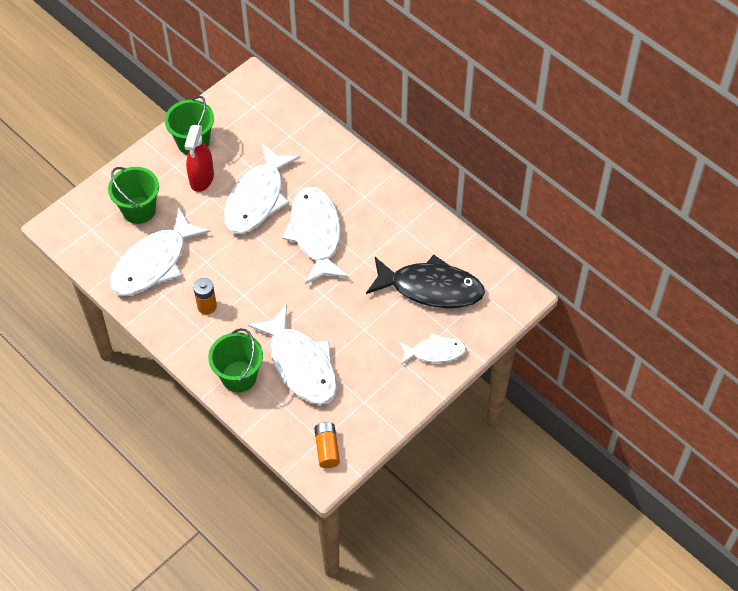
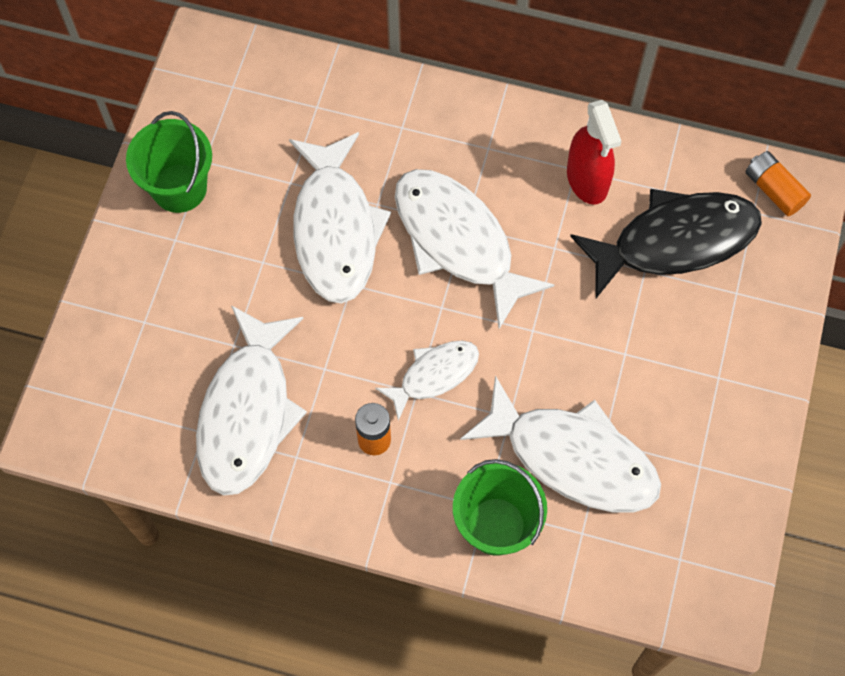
camera: 30 degrees left, 10 degrees up
green bucket [108,167,159,224] -> none
red spray bottle [185,125,214,192] -> red spray bottle moved to [567,100,622,205]
orange battery [314,422,340,468] -> orange battery moved to [746,151,811,216]
white fish [399,333,466,365] -> white fish moved to [375,340,479,421]

